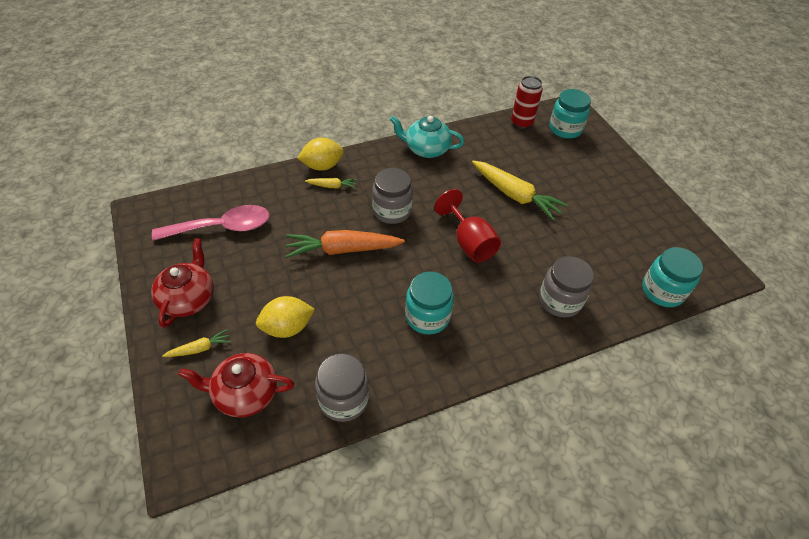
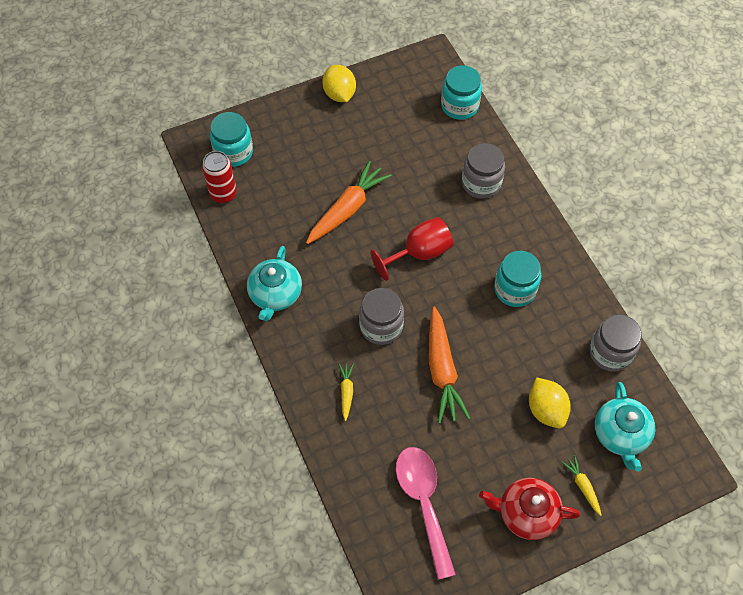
camera: 90 degrees left, 10 degrees up
red teapot [178,353,294,418] -> turquoise teapot [595,382,655,471]
yellow lemon [297,138,344,171] -> yellow lemon moved to [322,65,356,102]
yellow carrot [472,161,568,221] -> orange carrot [306,161,391,244]

